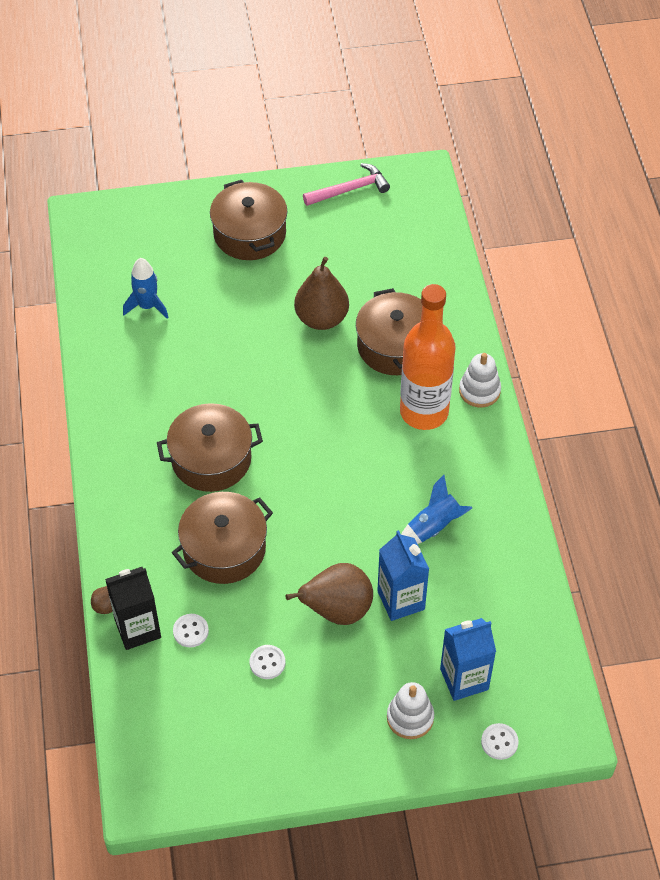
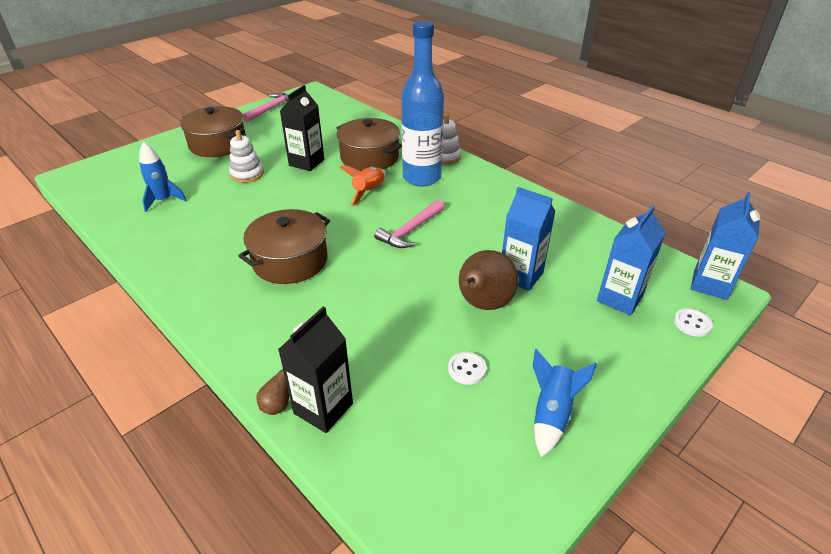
camera: 35 degrees left, 15 degrees down
brown pot [172,492,273,584] -> none
white button [173,614,209,647] -> none
brown pear [294,257,349,330] -> black carton [280,85,324,171]
white stacking toy [387,682,434,739] -> white stacking toy moved to [229,130,264,183]
orange bottle [400,284,456,430] -> blue bottle [401,21,444,186]
blue rocket [401,475,472,544] -> blue rocket moved to [533,349,597,457]
none -> orange rocket [340,166,385,206]
none -> pink hammer [374,200,444,248]
none -> blue carton [691,192,760,300]

